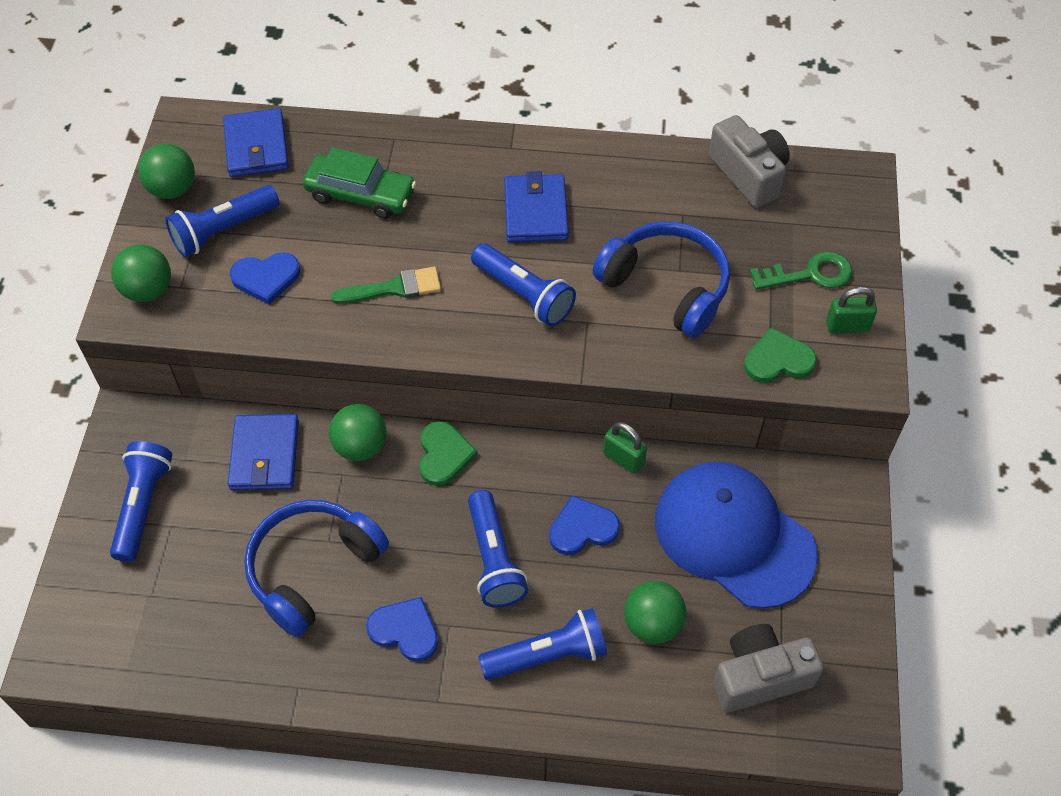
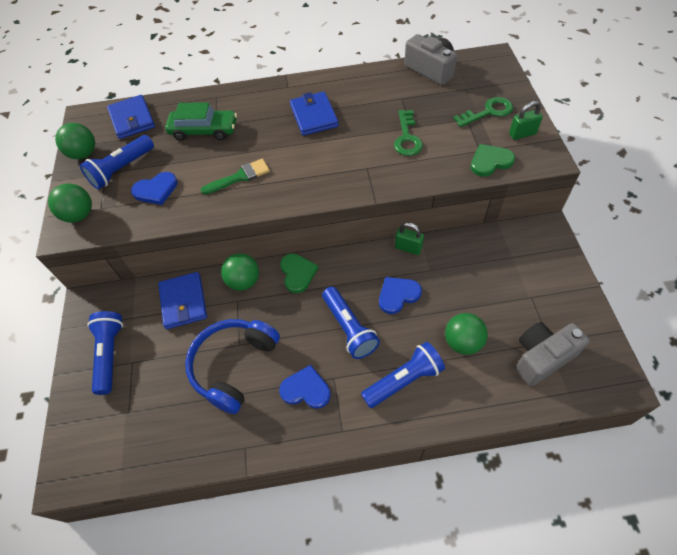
camera: 10 degrees left, 0 degrees up
blue flashlight [471,243,576,327] -> none
blue headphones [593,222,730,338] -> green key [394,110,423,156]
blue cap [655,462,818,609] -> none

